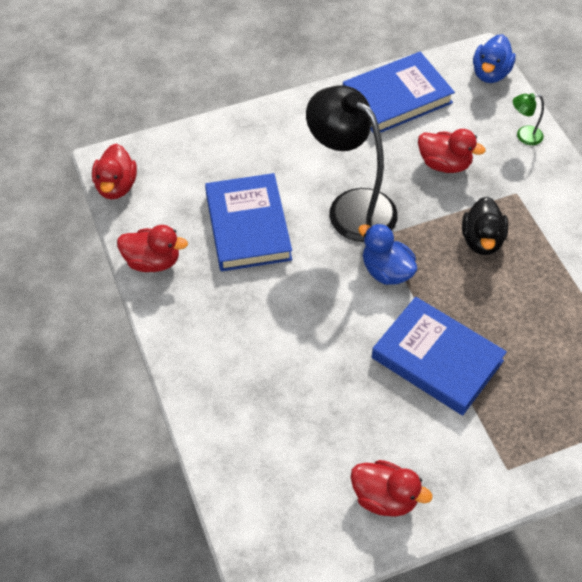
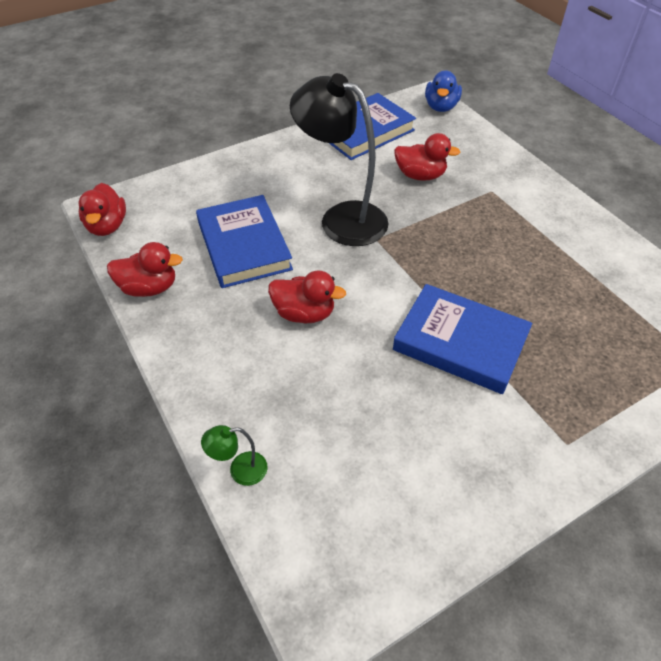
camera: 10 degrees left, 5 degrees down
red duck [350,460,432,517] -> red duck moved to [268,270,346,324]
blue duck [358,223,417,285] -> none
black duck [462,197,508,255] -> none
green lamp [513,93,544,145] -> green lamp moved to [201,425,268,486]

